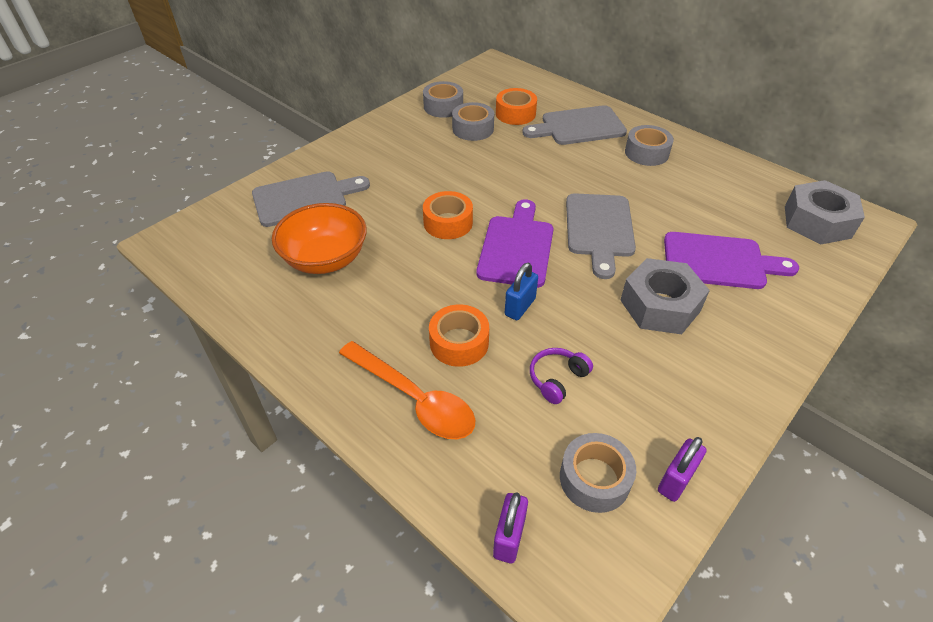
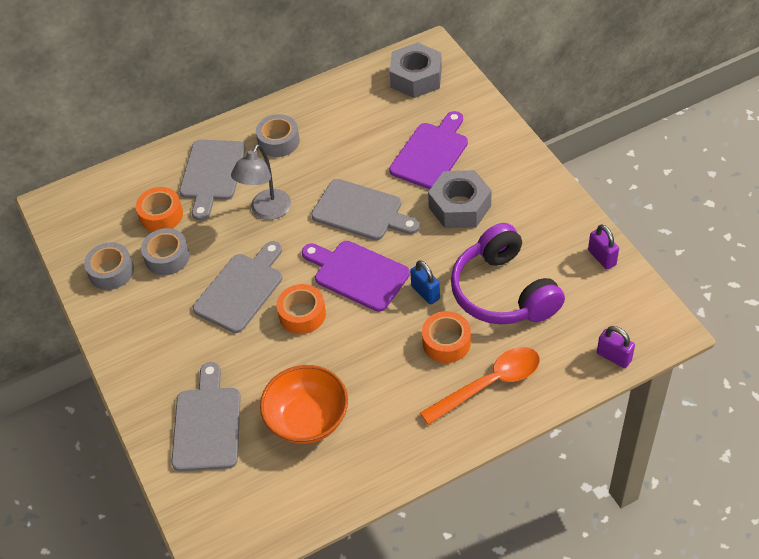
camera: 65 degrees left, 5 degrees up
purple headphones [530,348,593,404] -> purple headphones [451,223,565,325], size x2.38
grey tape [560,433,636,513] -> none
none -> grey cutting board [193,241,282,333]
none -> grey lamp [231,144,291,220]

